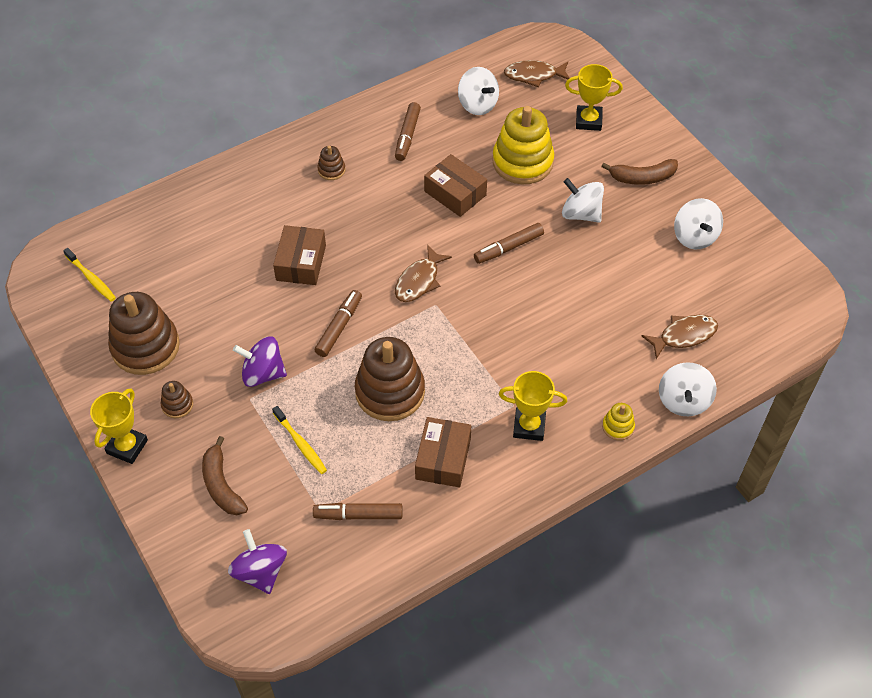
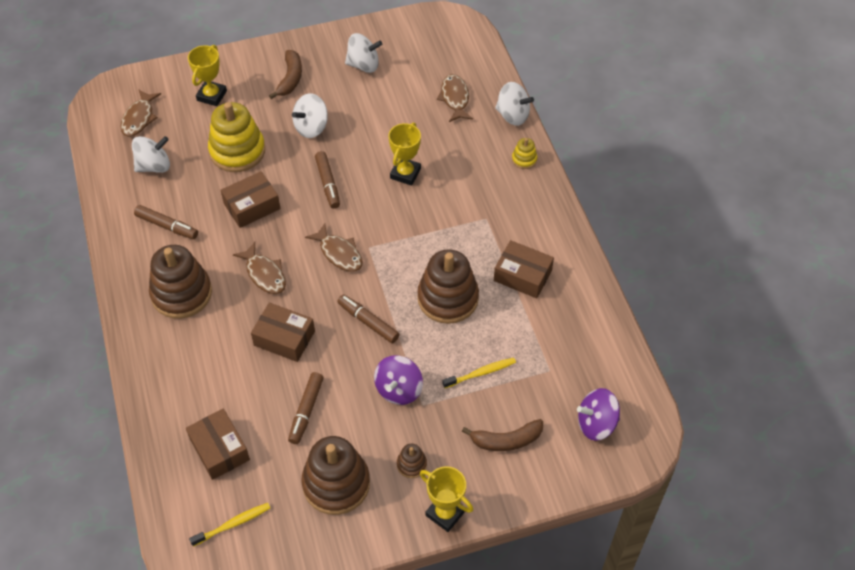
camera: 75 degrees left, 0 degrees up
brown marker [313,503,402,520] -> brown marker moved to [288,372,324,444]
brown stacking toy [317,146,345,180] -> brown stacking toy [149,245,212,319], size x2.22
yellow trophy [499,371,567,441] -> yellow trophy moved to [388,122,421,186]
none -> brown box [186,409,250,480]
none -> brown fish [233,242,286,294]

